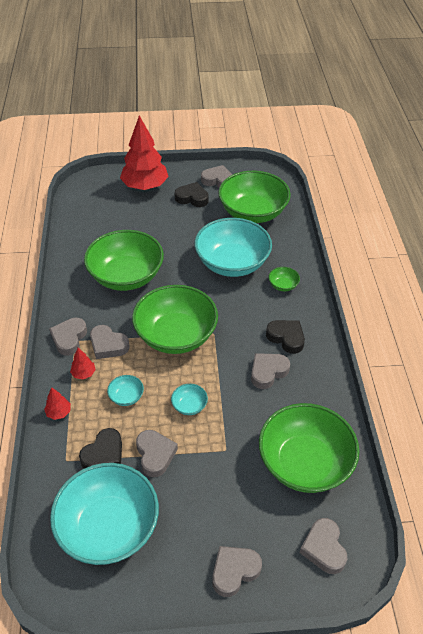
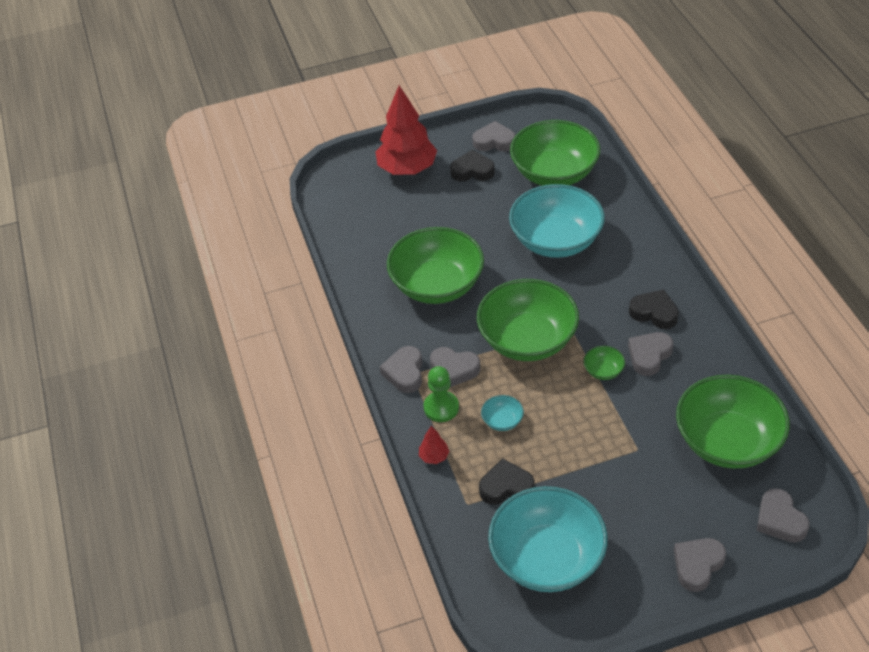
camera: 10 degrees left, 0 degrees up
red tree [70,348,96,379] -> green pawn [423,366,459,422]
black heart [79,428,122,468] -> black heart turned 120 degrees counterclockwise [479,458,535,505]
grey heart [136,430,178,477] -> none
turquoise bowl [171,384,208,415] -> none
green bowl [268,267,300,291] -> green bowl moved to [583,346,625,380]

